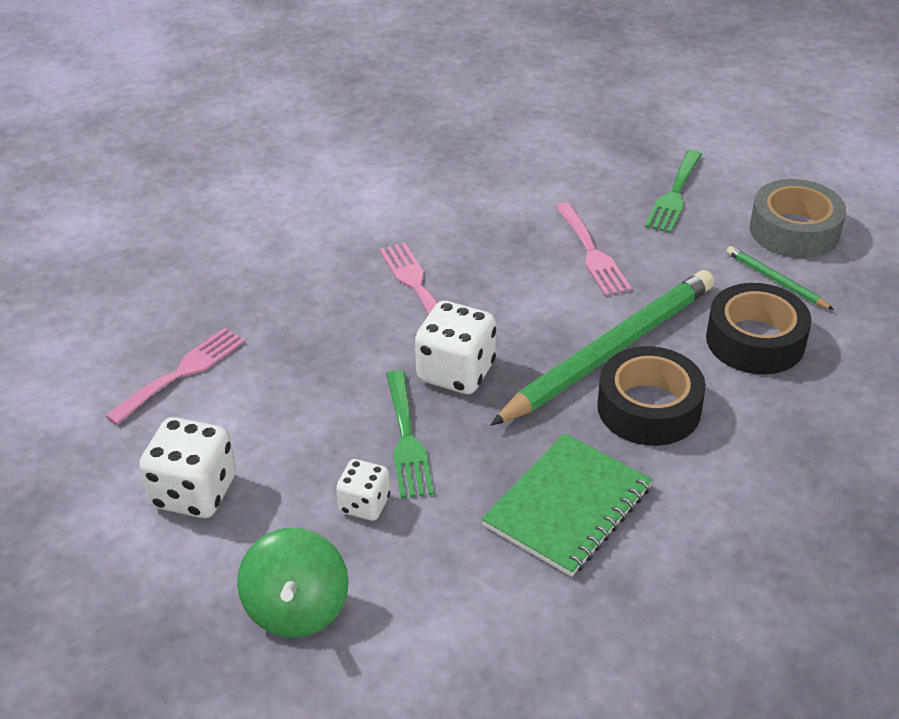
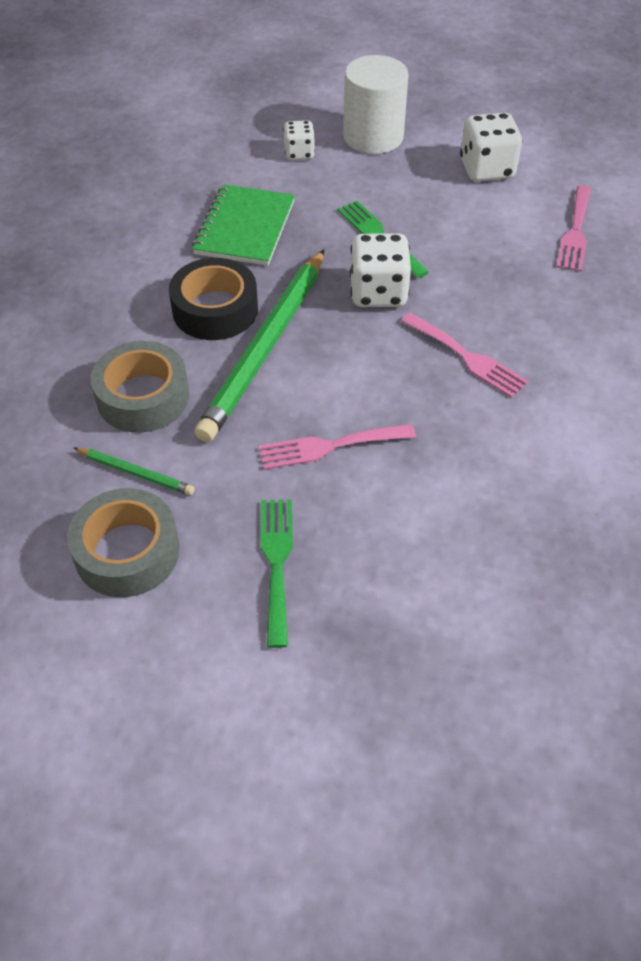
camera: 155 degrees right, 10 degrees up
green spinning top [237,527,349,638] -> white cylinder [343,55,409,154]
white dice [336,459,390,521] -> white dice moved to [283,120,315,160]
pink fork [555,203,632,296] -> pink fork turned 60 degrees counterclockwise [259,424,416,470]
black tape [706,283,812,374] -> grey tape [91,341,189,433]

